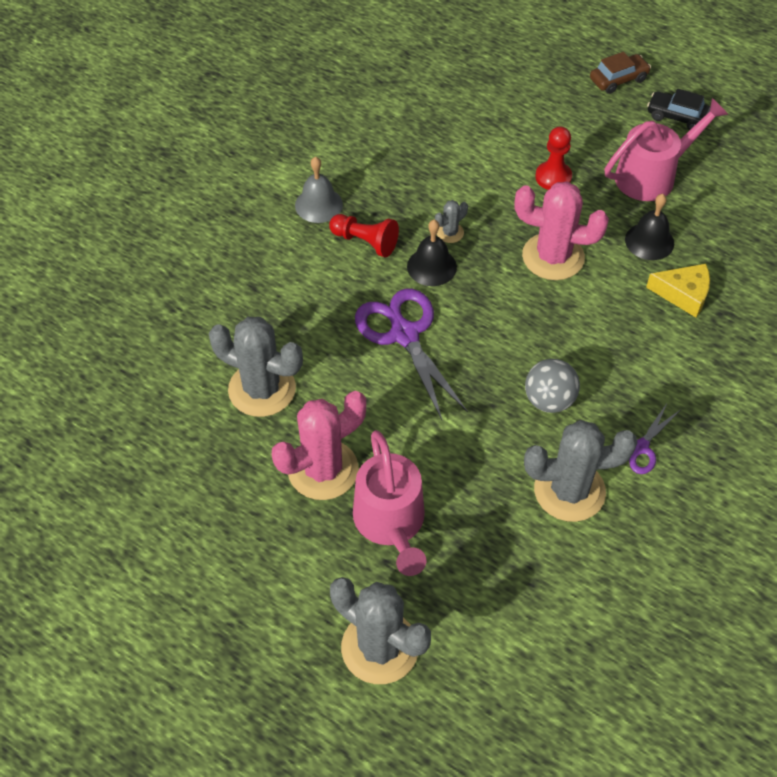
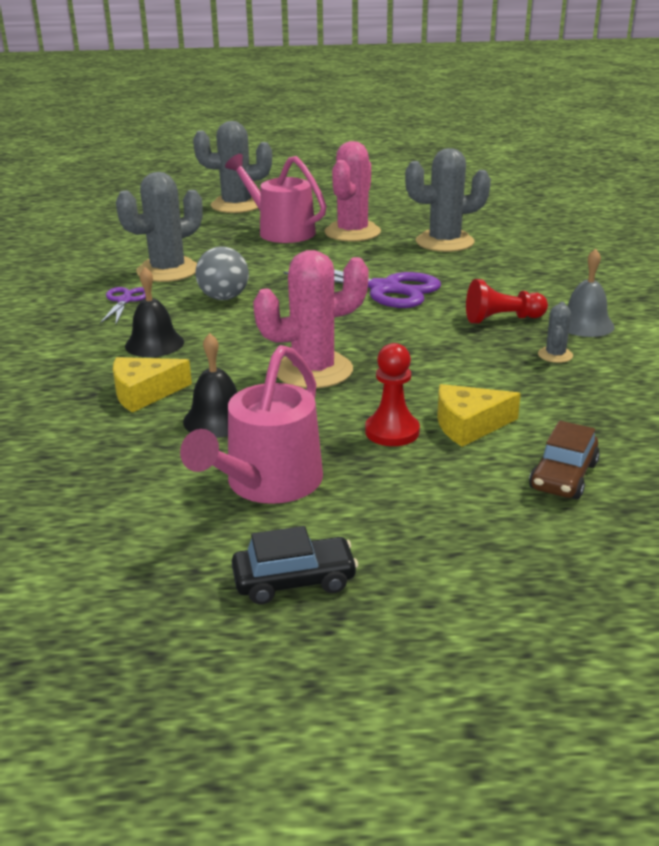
camera: 145 degrees right, 25 degrees down
black bell [407,220,457,286] -> black bell moved to [125,267,184,357]
grey cactus [435,200,468,243] -> grey cactus moved to [538,302,573,363]
brown car [590,52,651,94] -> brown car moved to [529,421,600,499]
none -> yellow cheese [437,384,521,447]

